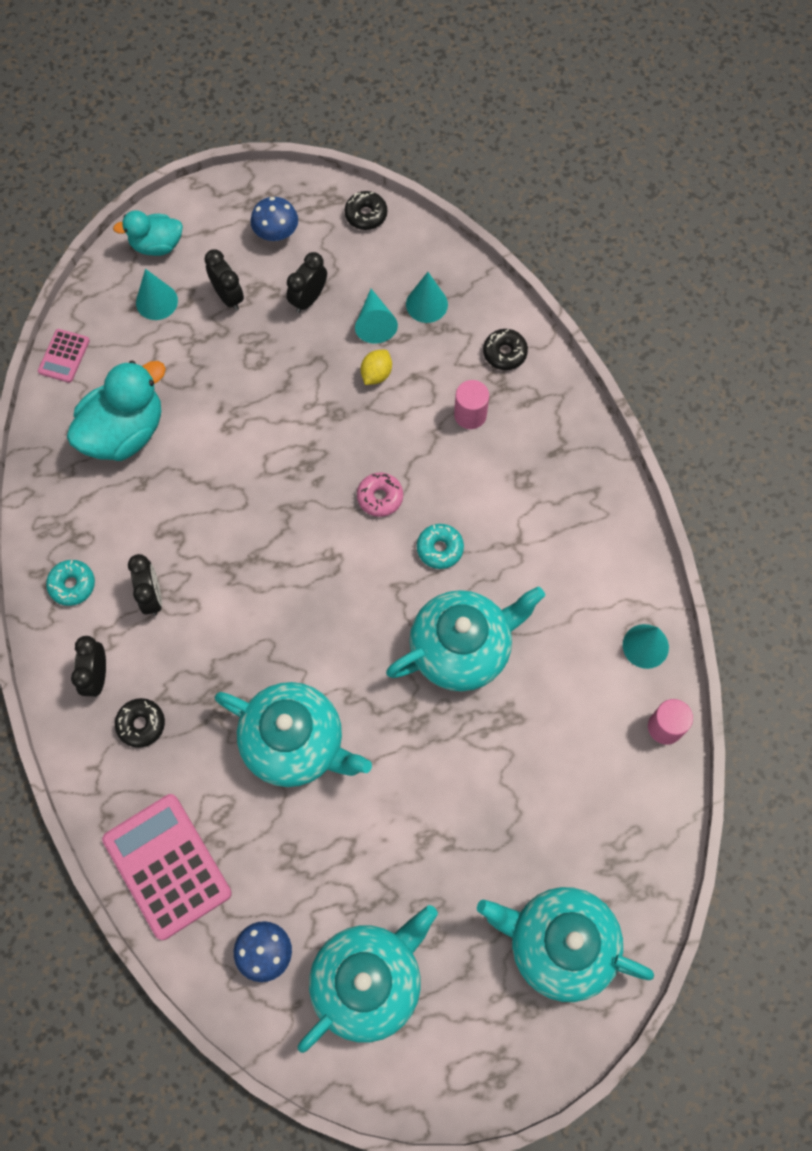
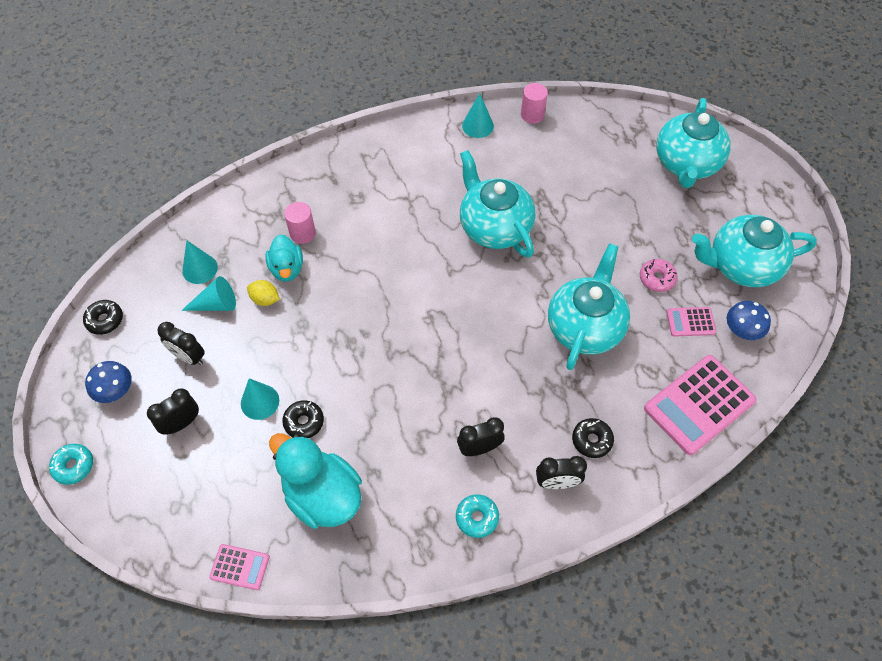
camera: 95 degrees left, 10 degrees down
turquoise duck [113,210,183,256] -> turquoise duck moved to [266,234,303,281]
turquoise cone [136,269,178,320] -> turquoise cone moved to [241,378,279,420]
turquoise teapot [297,905,438,1053] -> turquoise teapot turned 45 degrees counterclockwise [692,215,817,287]
pink donut [357,472,403,517] -> pink donut moved to [640,259,678,292]
turquoise donut [417,524,464,569] -> turquoise donut moved to [49,444,93,485]
black donut [483,329,528,370] -> black donut moved to [282,400,324,438]
none -> pink calculator [666,307,716,337]

